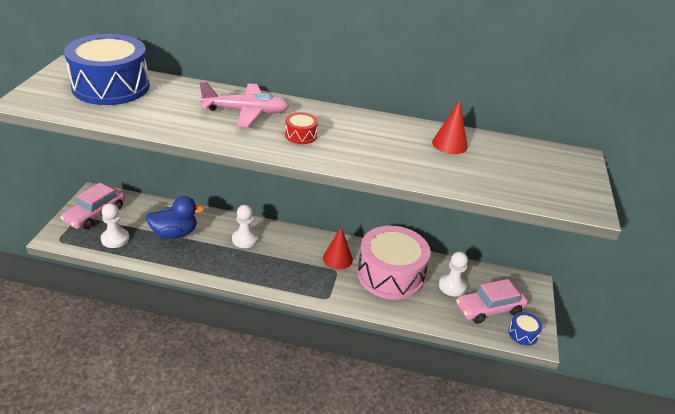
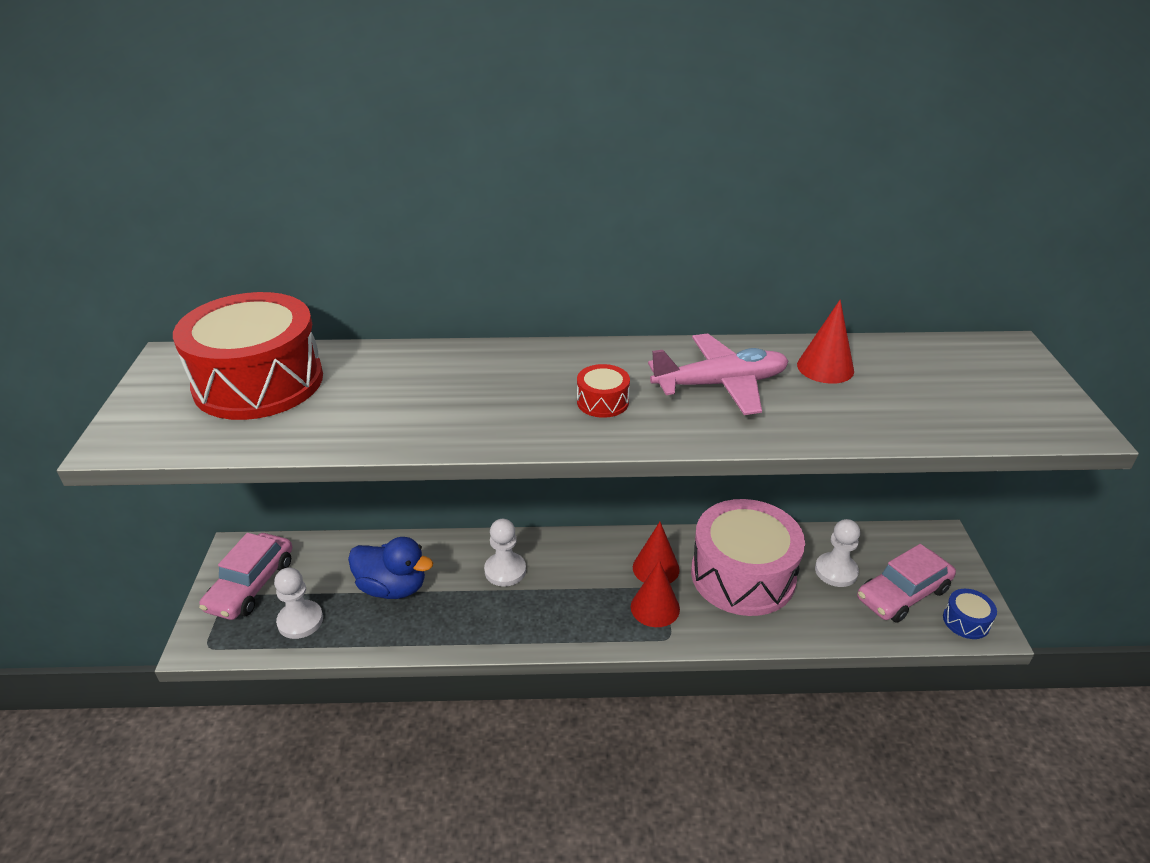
camera: 10 degrees left, 0 degrees up
blue drum [64,34,150,105] -> red drum [173,292,323,420]
blue duck [146,196,205,239] -> blue duck turned 45 degrees clockwise [348,537,433,599]
pink plane [199,81,289,128] -> pink plane moved to [648,333,788,415]
none -> red cone [631,560,680,627]

